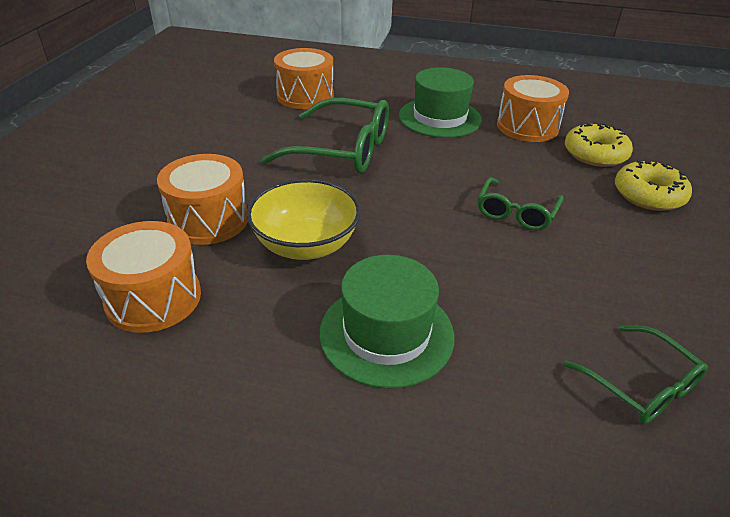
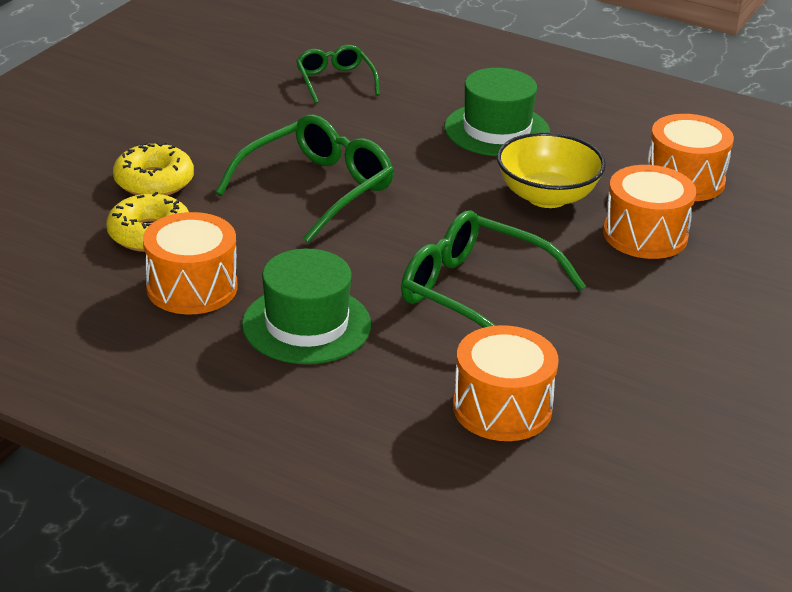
camera: 165 degrees left, 5 degrees down
green glasses [478,177,563,231] -> green glasses [215,115,394,243], size x1.70

